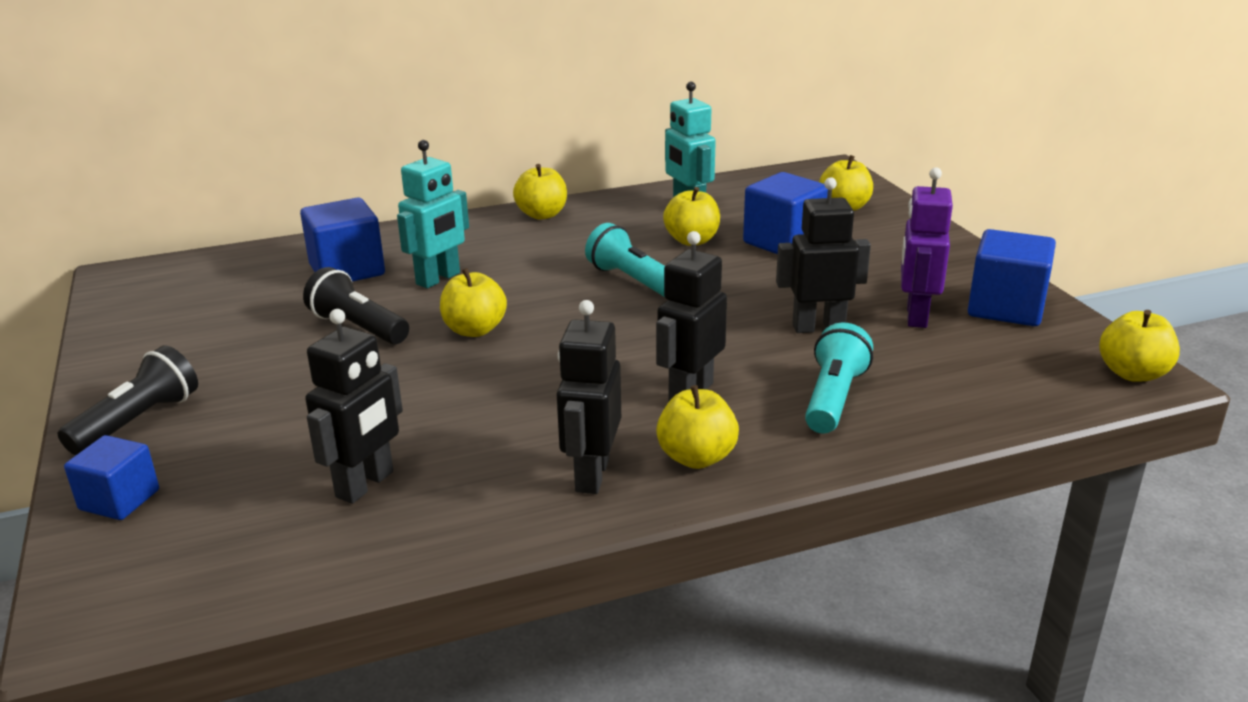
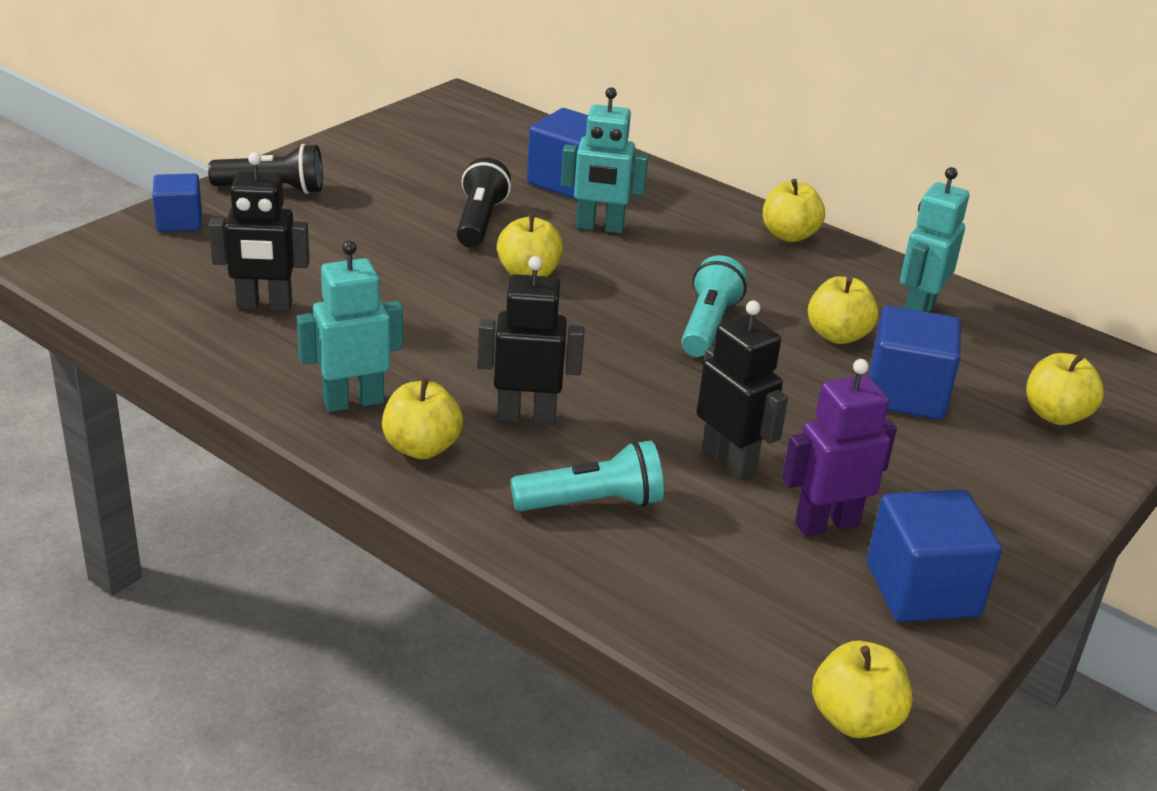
camera: 55 degrees right, 5 degrees up
black robot [557,300,621,494] -> turquoise robot [297,241,403,412]

